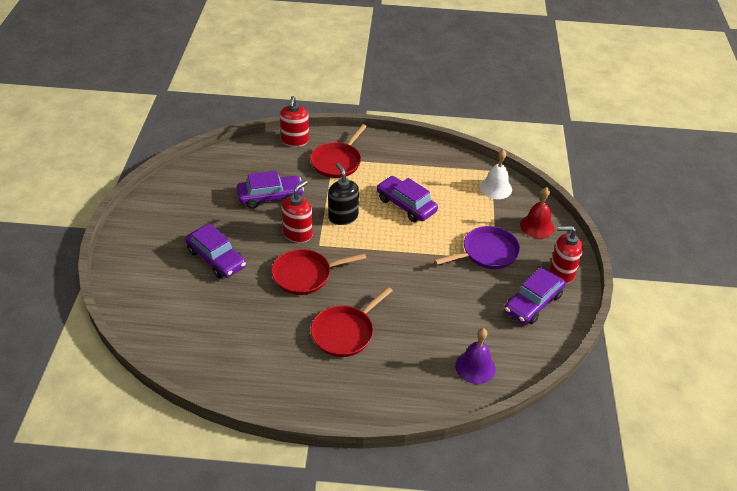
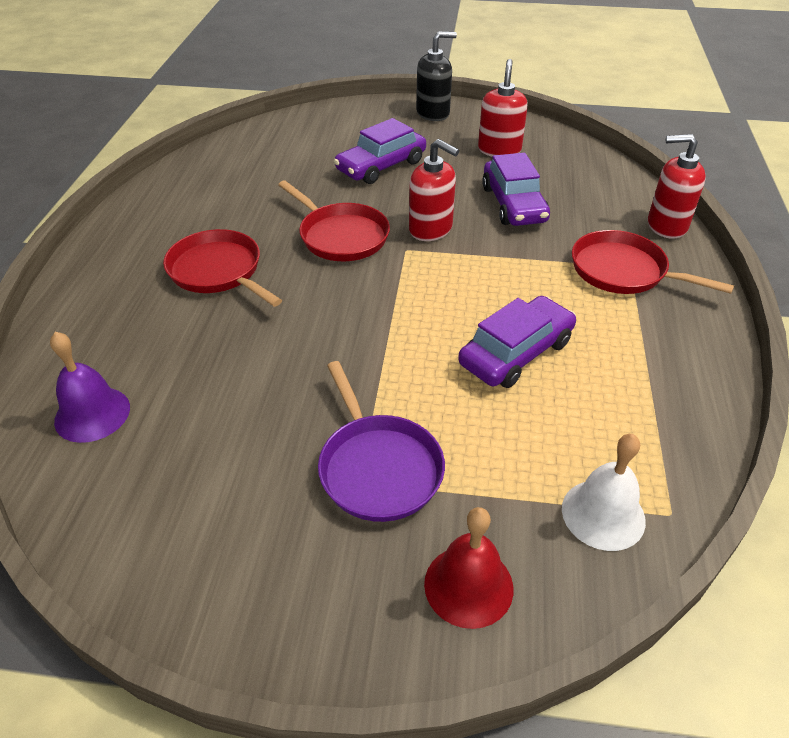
camera: 95 degrees right, 0 degrees up
red pan [272,249,366,295] -> red pan turned 150 degrees clockwise [278,180,390,261]
black soap dispenser [328,163,359,225] -> black soap dispenser moved to [416,32,457,121]
purple car [504,267,565,324] -> none
red soap dispenser [549,226,583,284] -> red soap dispenser moved to [478,59,528,157]

